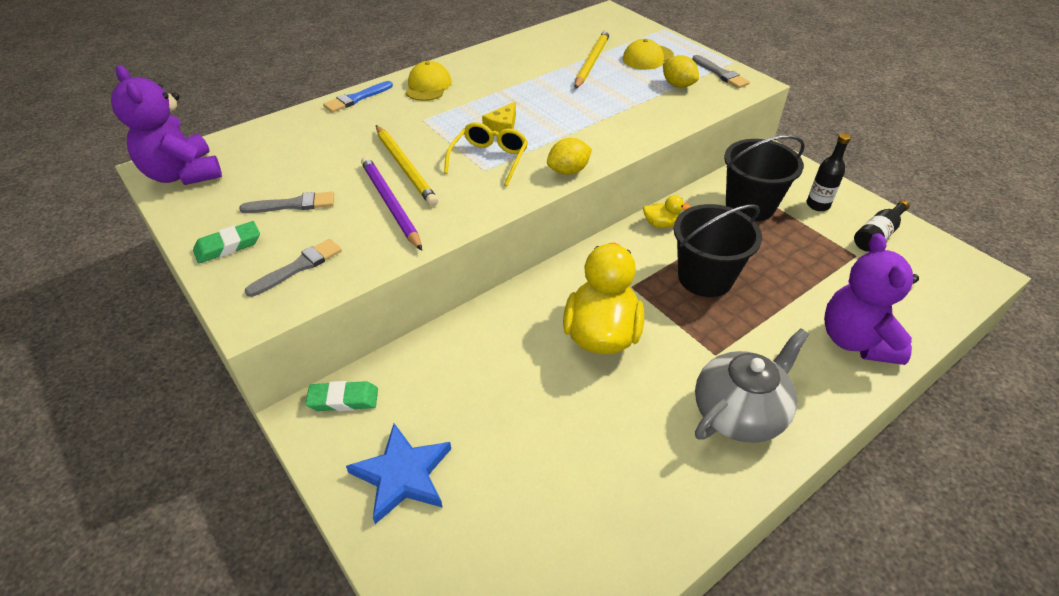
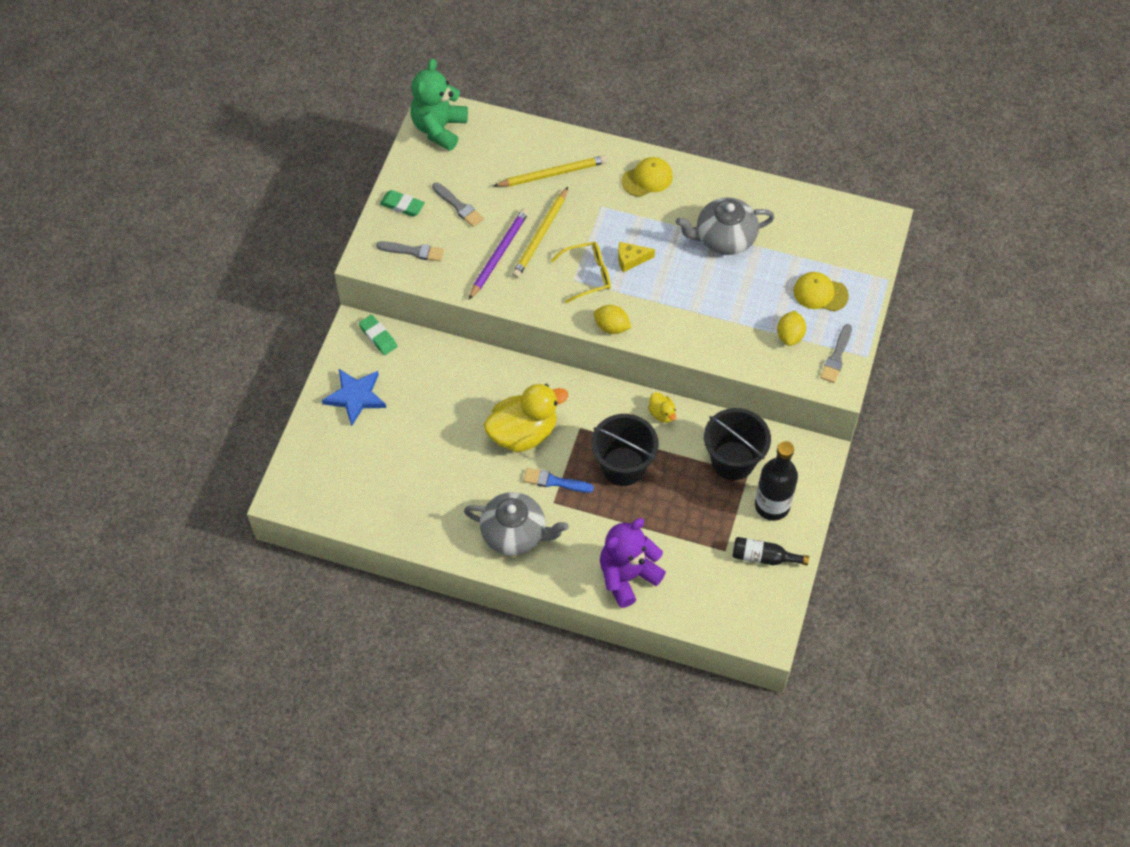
camera: 55 degrees right, 15 degrees up
purple teddy bear [111,65,222,185] -> green teddy bear [410,59,468,151]
blue brush [323,81,393,113] -> blue brush moved to [523,468,594,493]
yellow pencil [575,30,610,89] -> yellow pencil moved to [494,155,607,187]
black bottle [807,133,851,211] -> black bottle [755,441,798,521], size x1.66
none -> grey teapot [676,197,775,255]

